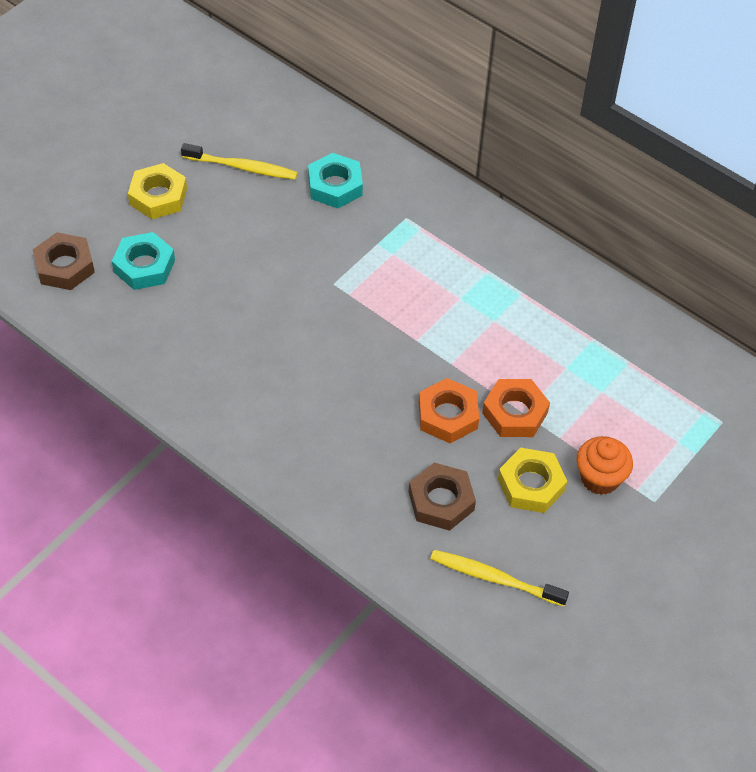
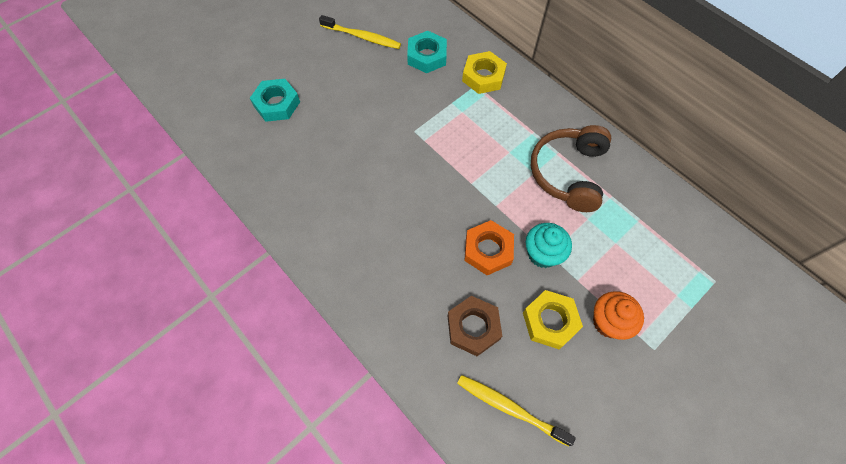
camera: 10 degrees right, 10 degrees up
brown nut [33,232,95,290] -> none
yellow nut [128,163,187,219] -> yellow nut moved to [462,51,507,94]
orange nut [482,379,550,437] -> turquoise cupcake [526,223,572,268]
none -> brown headphones [531,125,611,212]

